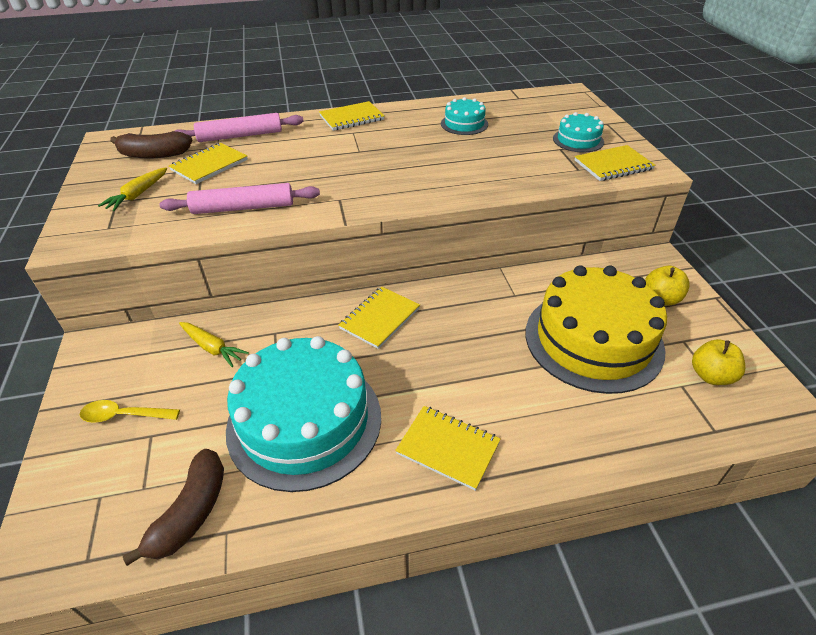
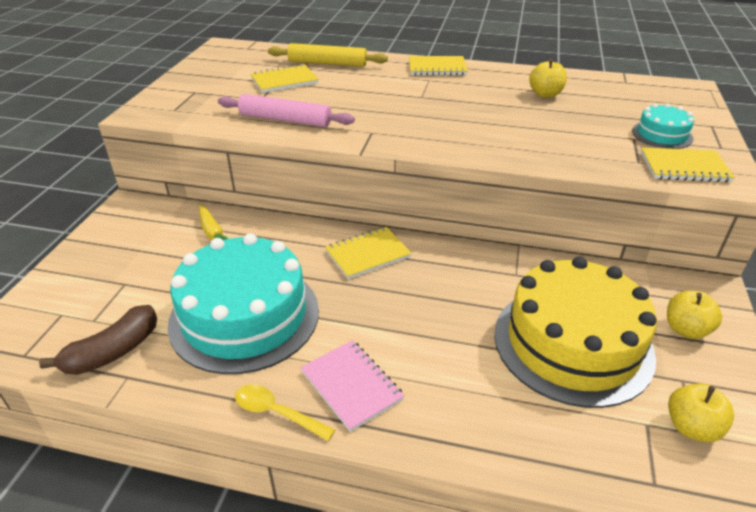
camera: 25 degrees right, 5 degrees down
yellow spoon [79,400,180,423] -> yellow spoon moved to [235,384,335,441]
yellow carrot [98,167,167,211] -> none
brown banana [110,131,193,159] -> none
pink rolling pin [175,113,304,142] -> yellow rolling pin [268,43,388,67]
yellow notebook [395,406,501,491] -> pink notebook [301,340,404,432]
turquoise cake [441,97,488,135] -> yellow apple [529,59,567,98]

